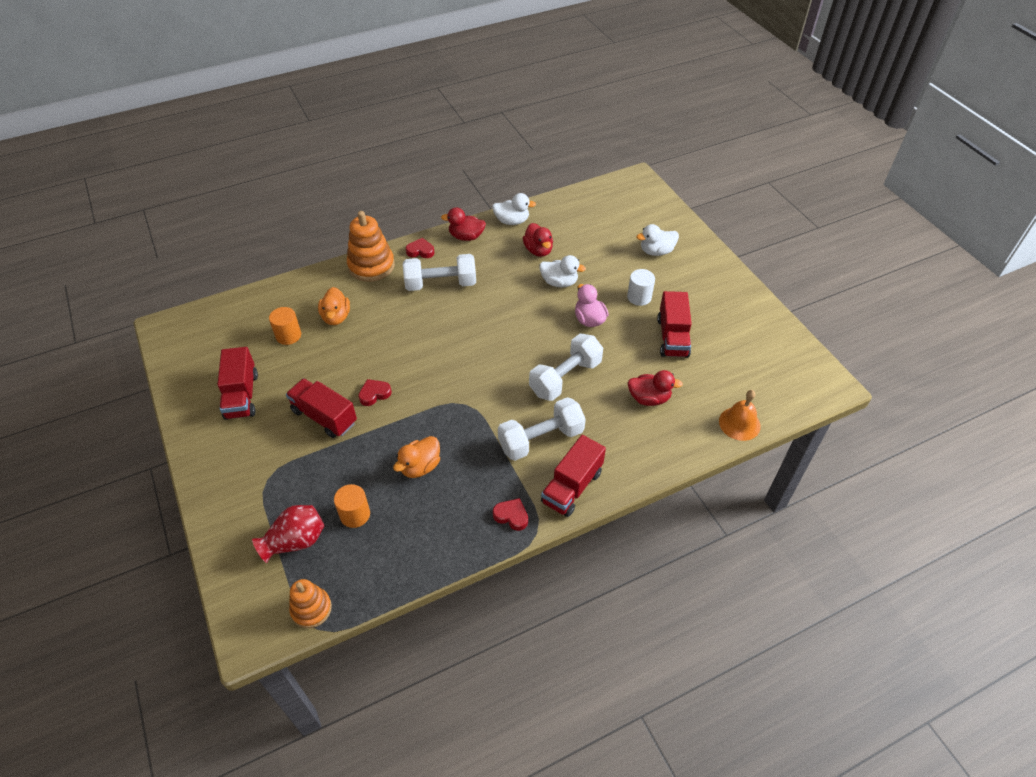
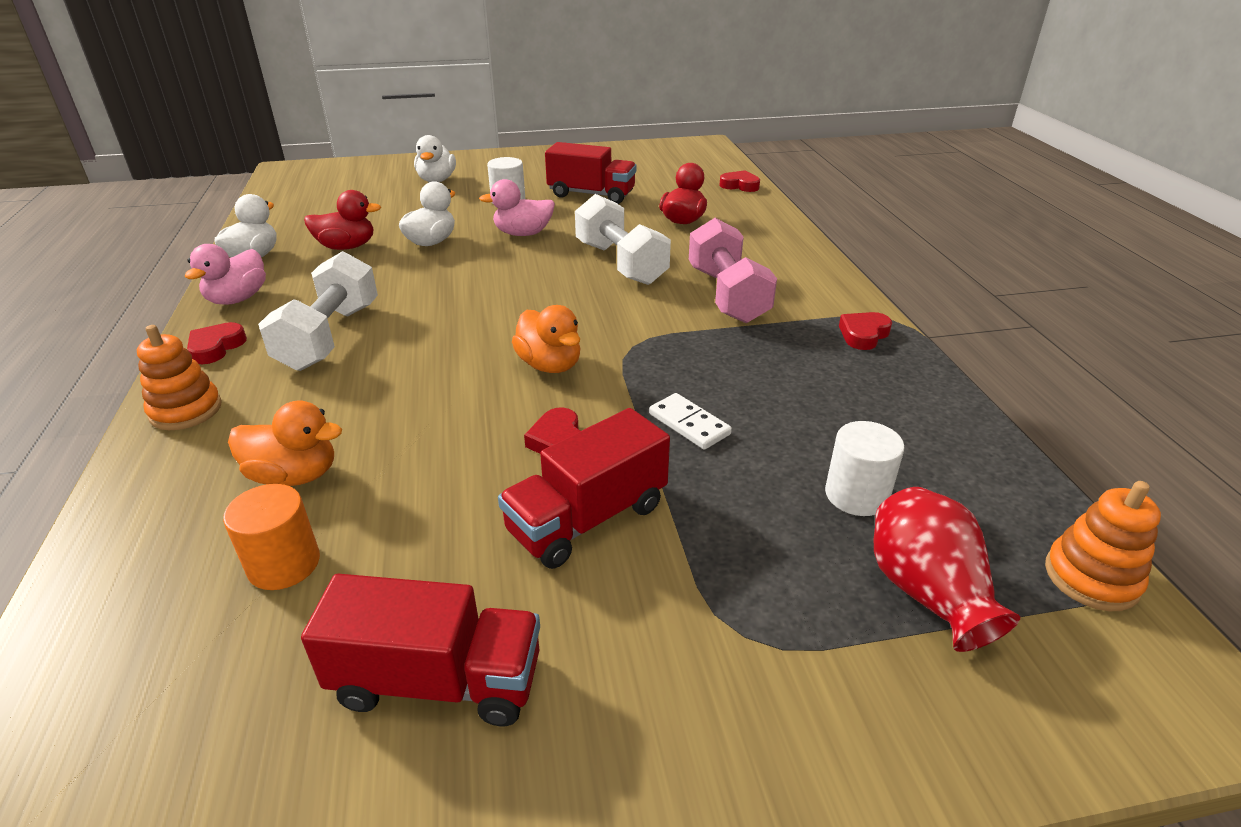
camera: 75 degrees left, 15 degrees down
orange cylinder [334,484,370,528] -> white cylinder [825,421,905,516]
orange stacking toy [347,211,395,282] -> orange stacking toy [137,325,222,430], size x0.62
orange duck [393,436,440,478] -> orange duck moved to [512,305,581,373]
red duck [441,207,486,241] -> pink duck [184,244,266,305]
white dumbbell [498,397,586,461] -> pink dumbbell [689,218,777,323]
red truck [541,435,606,517] -> none
orange bell [719,390,761,441] -> red heart [719,170,760,192]
none -> white domino [649,393,732,450]

